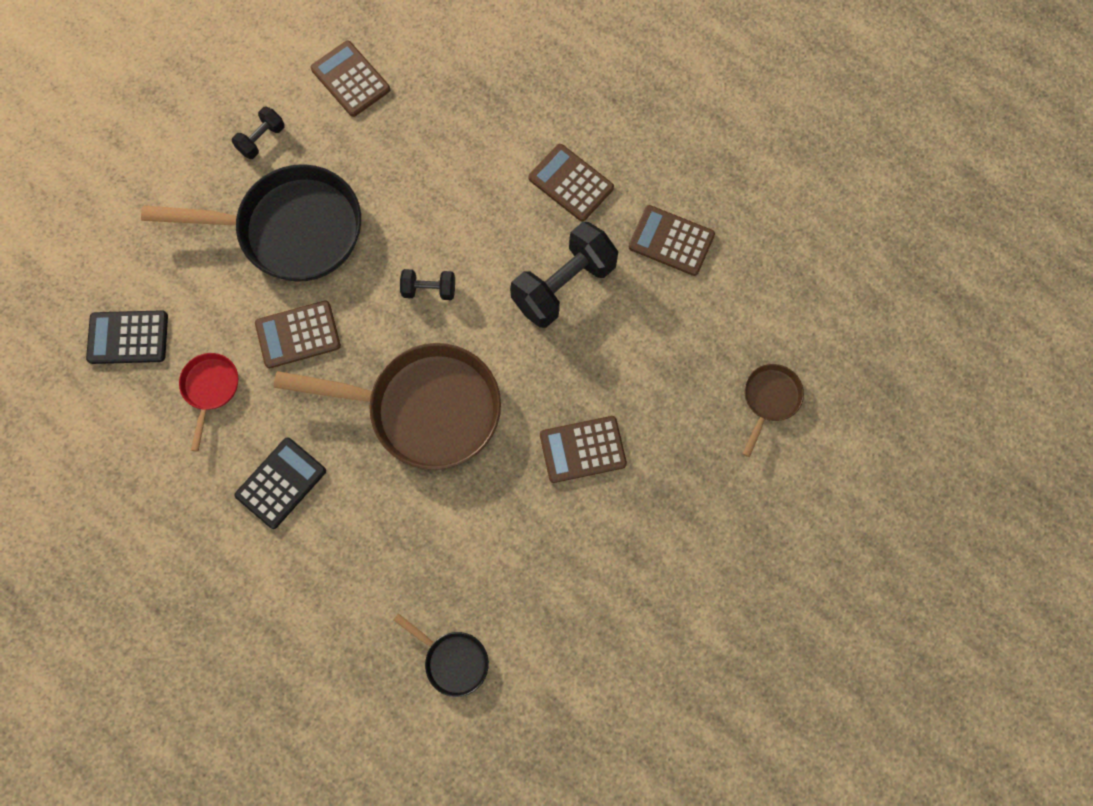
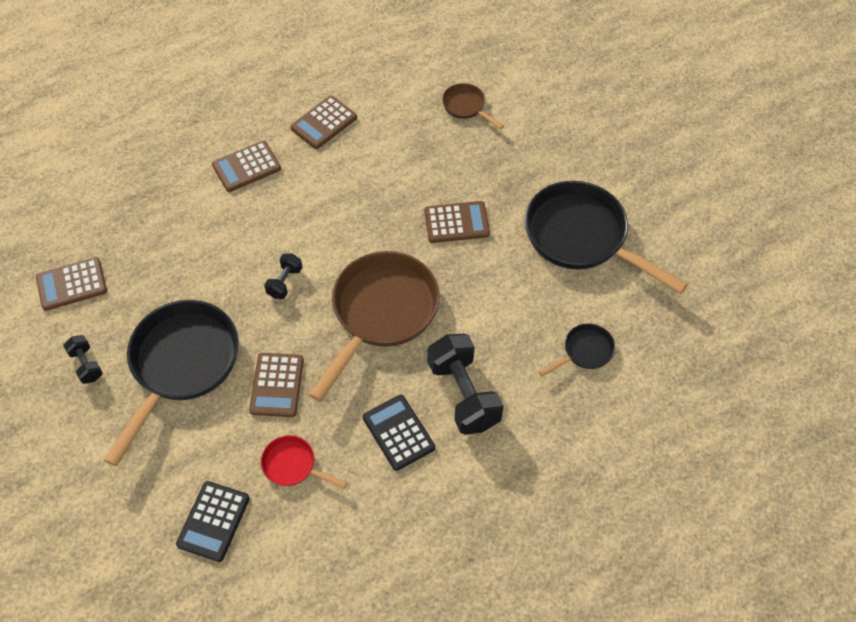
camera: 70 degrees left, 15 degrees down
black dumbbell [510,222,618,328] -> black dumbbell moved to [428,334,504,435]
brown calculator [540,416,627,483] -> brown calculator turned 105 degrees counterclockwise [424,201,490,243]
none -> black pan [525,181,688,294]

